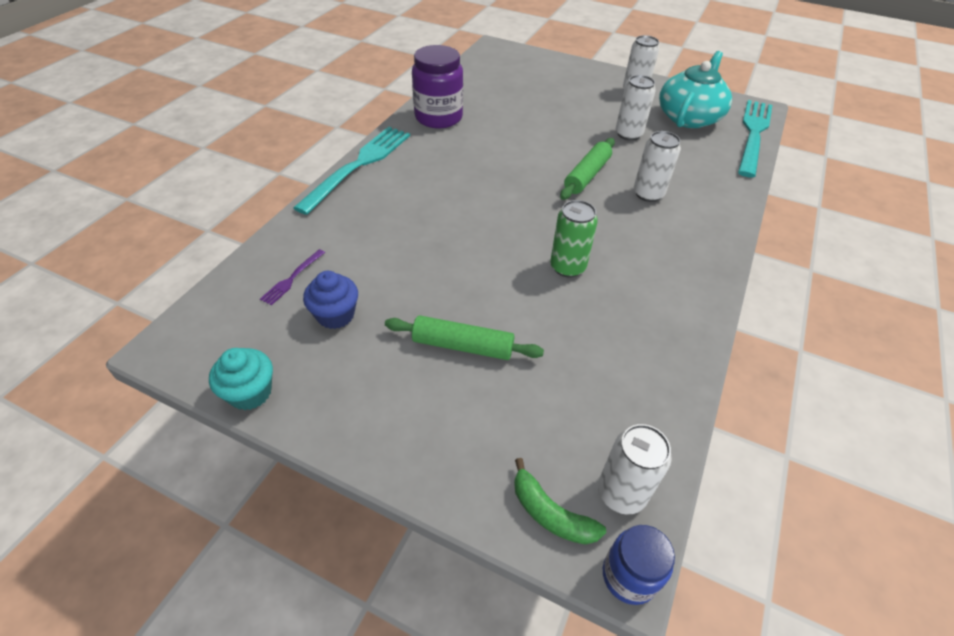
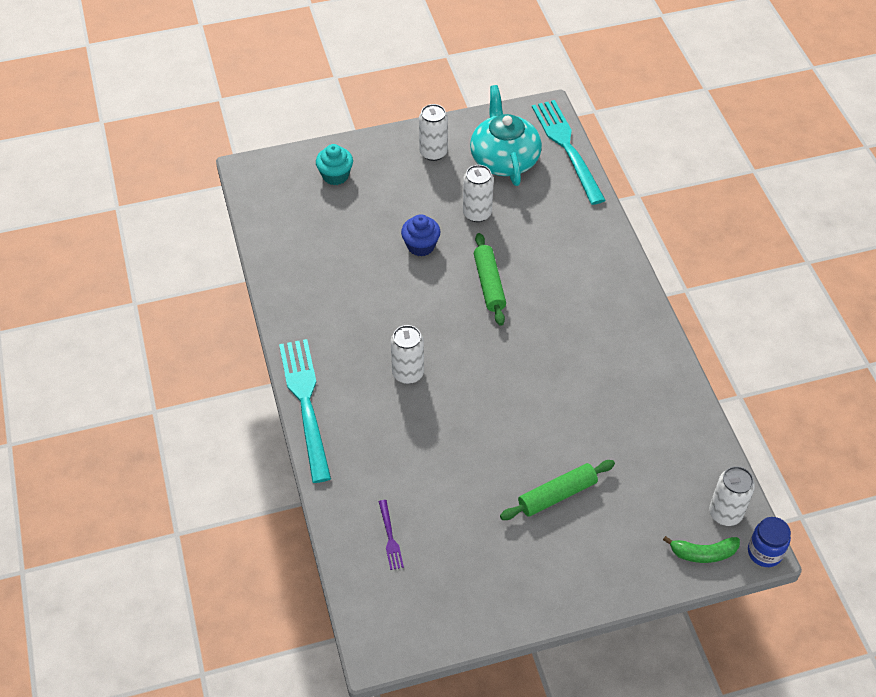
camera: 40 degrees left, 5 degrees up
turquoise cupcake [209,348,273,410] -> turquoise cupcake moved to [316,144,353,185]
blue cupcake [303,271,358,329] -> blue cupcake moved to [401,214,440,257]
purple jar [412,45,463,128] -> none
green can [550,200,598,277] -> none
white can [634,131,681,202] -> white can moved to [391,325,424,384]

